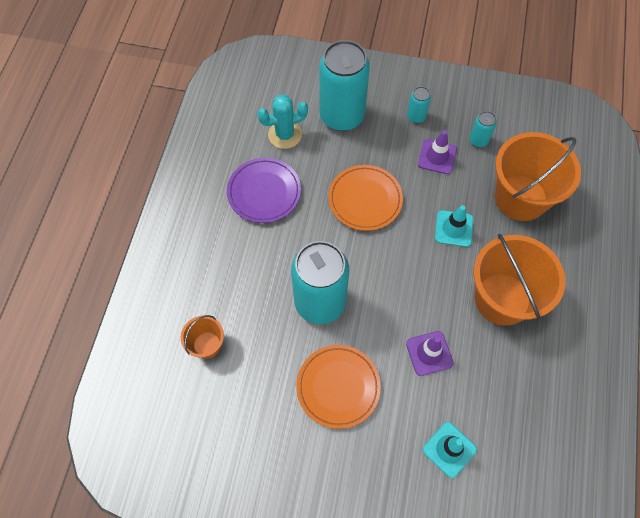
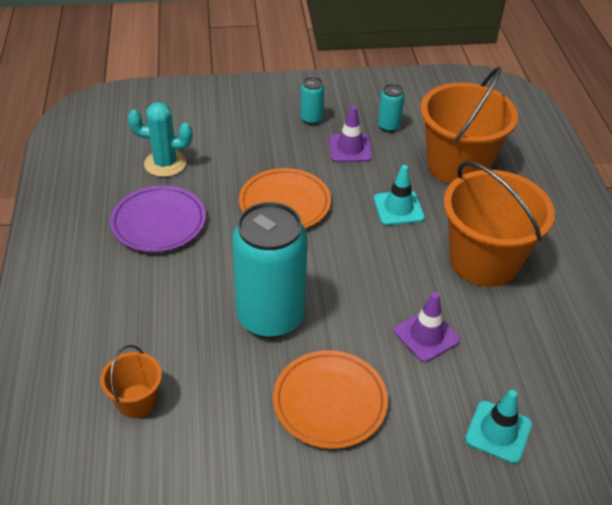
camera: 20 degrees left, 20 degrees down
turquoise cactus [257,95,308,149] -> turquoise cactus turned 45 degrees clockwise [128,102,193,177]
turquoise can [319,40,370,131] -> none

